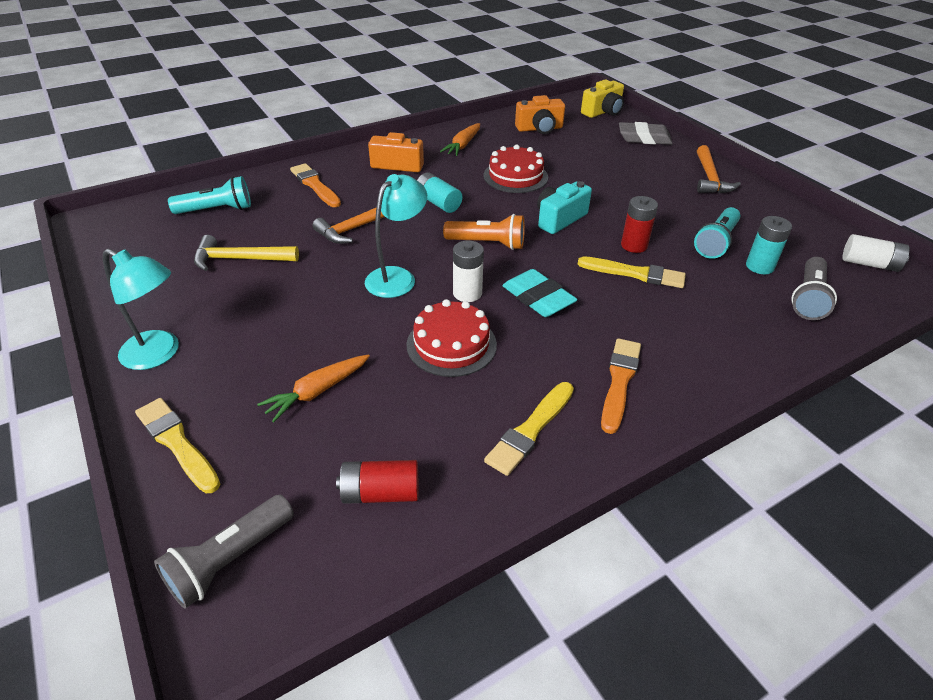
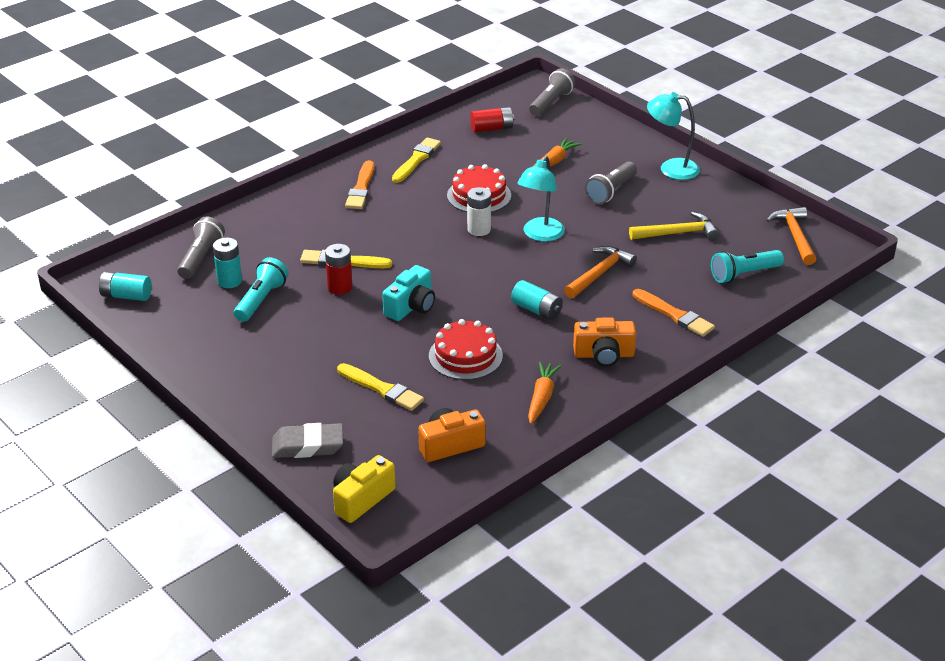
camera: 170 degrees right, 5 degrees down
yellow brush [135,398,221,493] -> yellow brush moved to [337,363,424,411]
orange flashlight [443,214,525,250] -> none
turquoise eraser [502,269,578,317] -> none
orange hammer [697,145,741,193] -> orange hammer moved to [766,207,816,265]
white battery [842,234,910,272] -> turquoise battery [99,271,152,301]
none -> grey flashlight [585,161,637,204]

